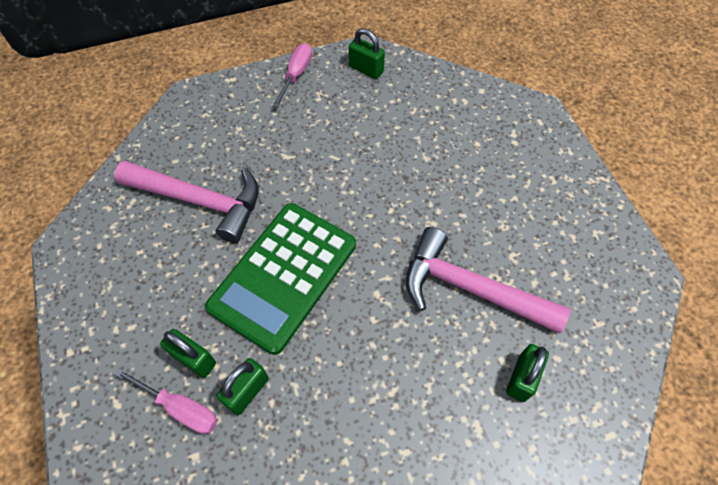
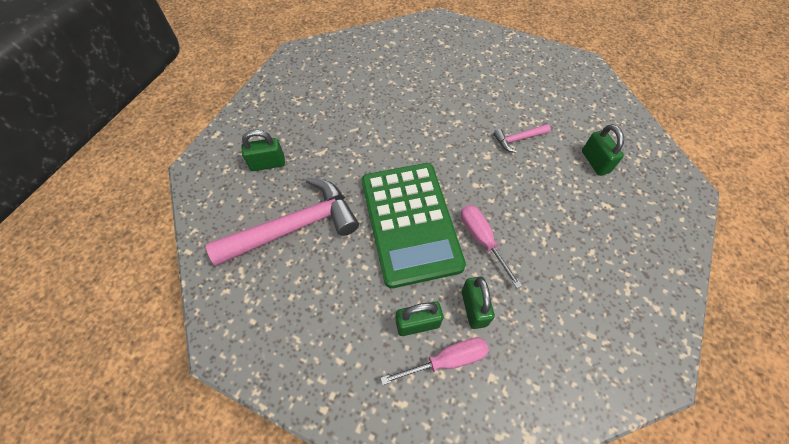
camera: 45 degrees left, 0 degrees up
pink screwdriver [273,43,312,108] -> pink screwdriver moved to [461,205,522,288]
green padlock [349,28,385,79] -> green padlock moved to [241,130,285,171]
pink hammer [406,227,570,333] -> pink hammer [494,124,551,153], size x0.45

